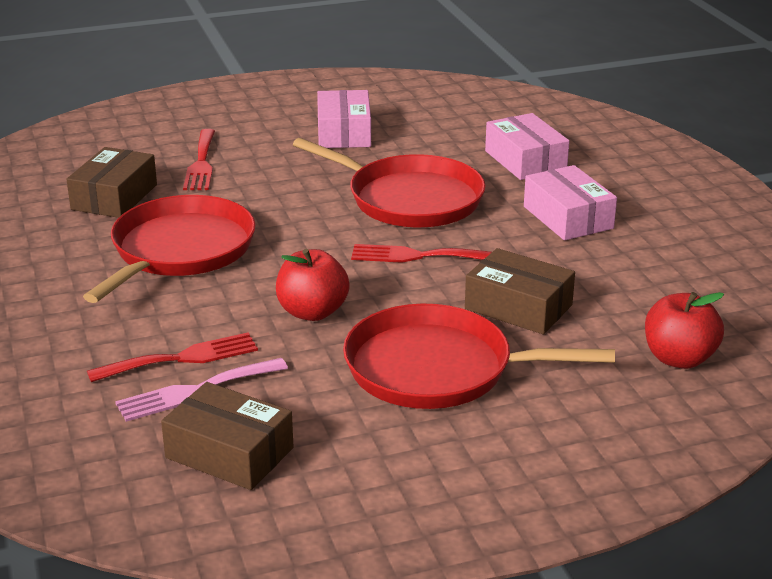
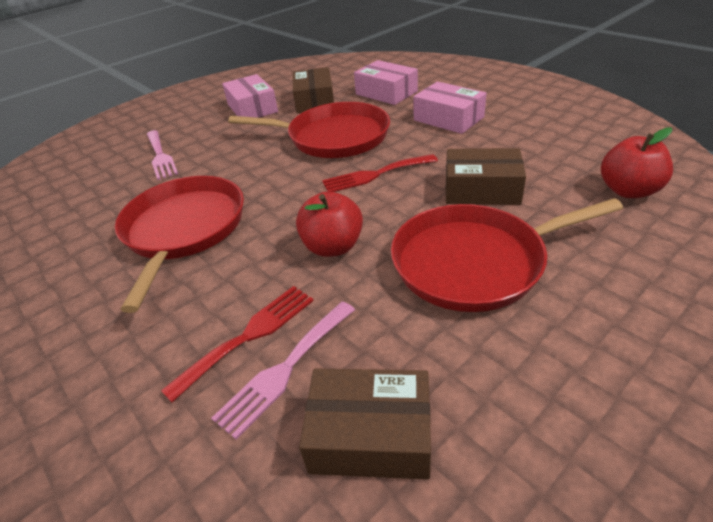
camera: 20 degrees left, 10 degrees up
brown box [66,147,157,218] -> brown box moved to [293,67,334,113]
red fork [183,129,215,190] -> pink fork [147,130,178,180]

